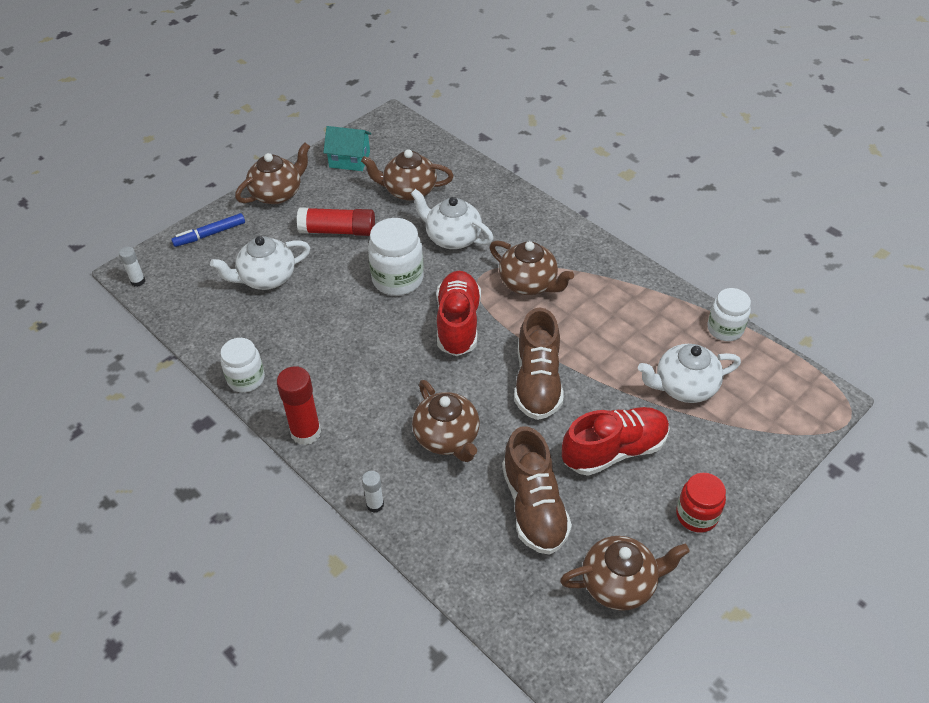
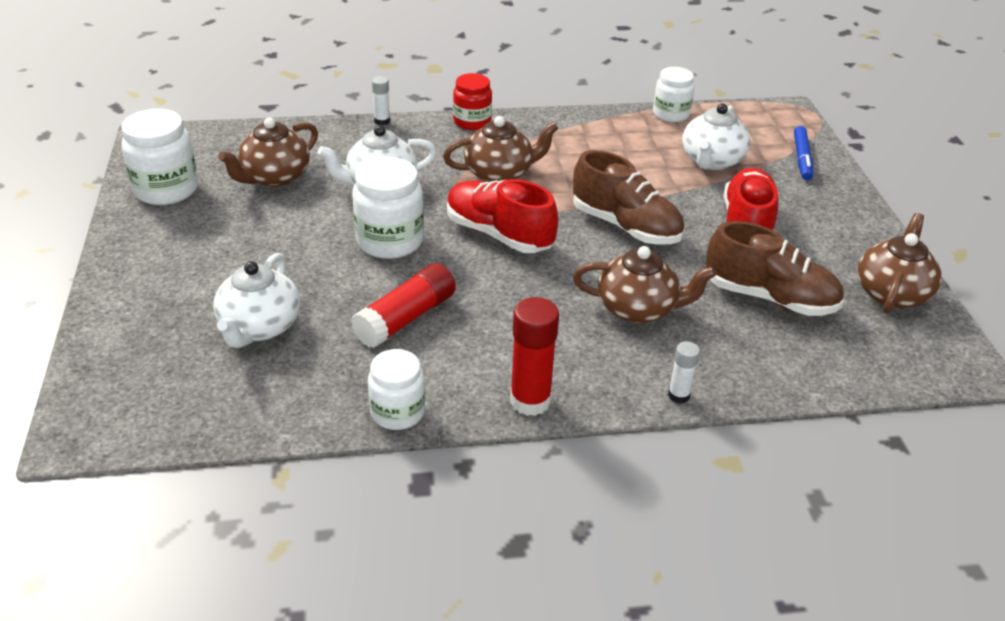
camera: 55 degrees left, 10 degrees down
white glue stick [119,247,145,287] -> white glue stick moved to [372,76,390,125]
blue marker [171,213,245,247] -> blue marker moved to [794,126,813,180]
brown teapot [235,143,310,204] -> none
red glue stick [297,207,375,236] -> red glue stick moved to [351,263,456,348]
turquoise house [323,126,371,171] -> white jar [121,109,198,205]
red jar [676,473,726,533] -> red jar moved to [453,73,492,130]

